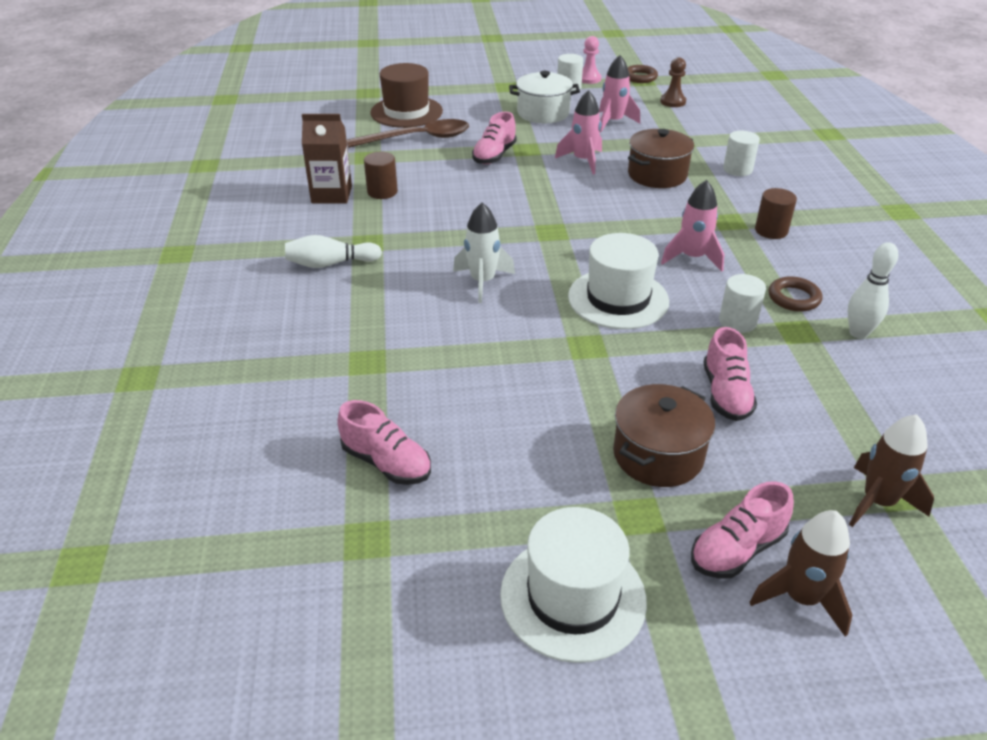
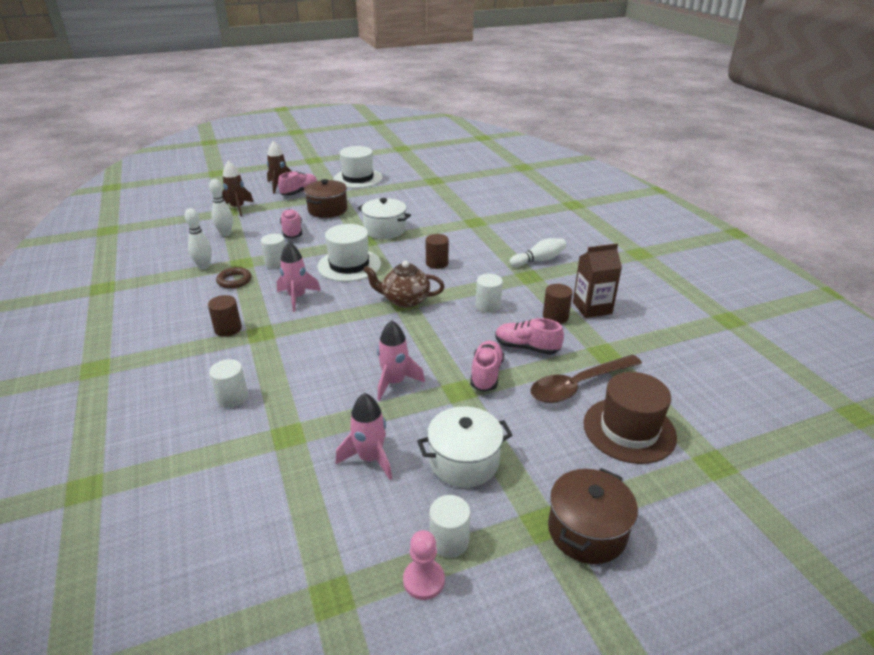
camera: 165 degrees right, 5 degrees down
pink shoe [337,400,431,485] -> pink shoe moved to [496,318,564,355]
white rocket [453,203,515,303] -> brown cylinder [426,234,449,269]
brown ring [627,65,658,83] -> none
brown pot [628,129,694,188] -> brown pot moved to [548,468,638,564]
brown pawn [660,57,686,107] -> none
none -> white bowling pin [209,179,233,236]
none -> white pot [358,198,411,239]
none -> brown teapot [363,261,445,308]
none -> white cylinder [476,274,503,313]

